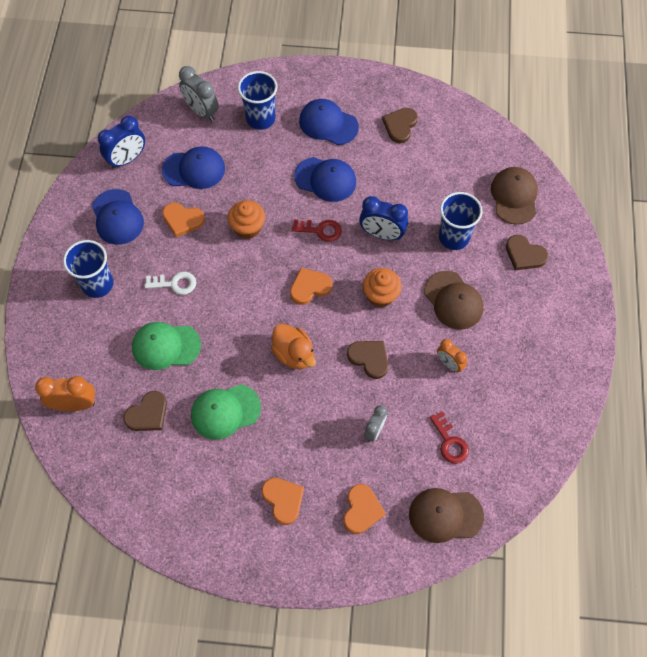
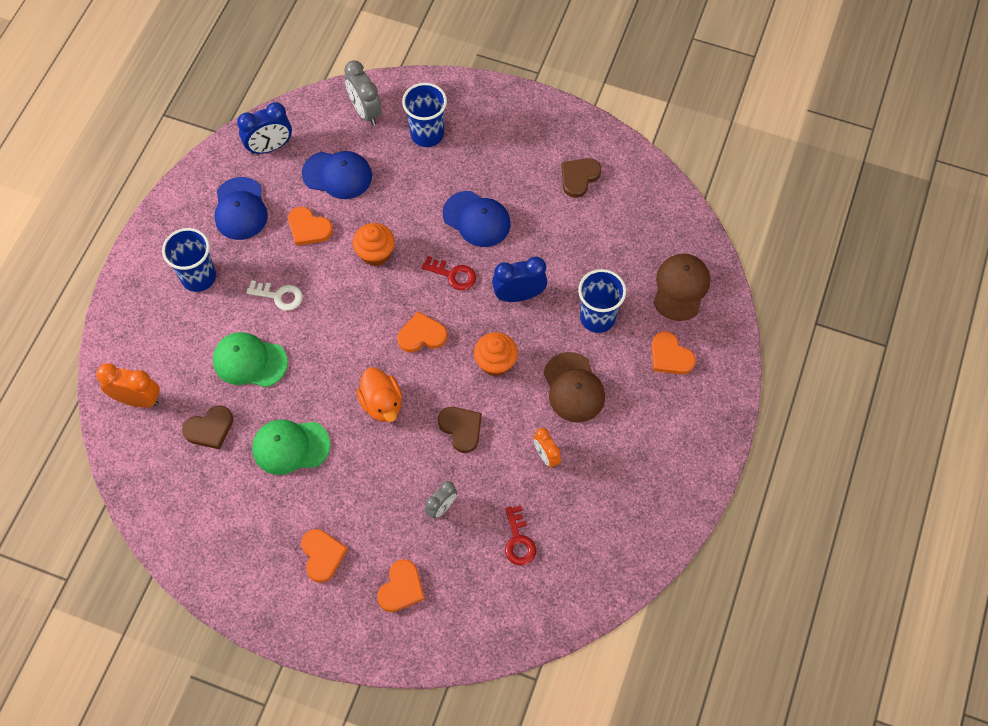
camera: 15 degrees right, 0 degrees up
blue cap [299,99,359,145] -> none
blue clock [359,196,408,240] -> blue clock turned 135 degrees clockwise [492,257,547,302]
brown cap [409,488,484,543] -> none
brown heart [506,235,548,270] -> orange heart [652,331,696,374]

